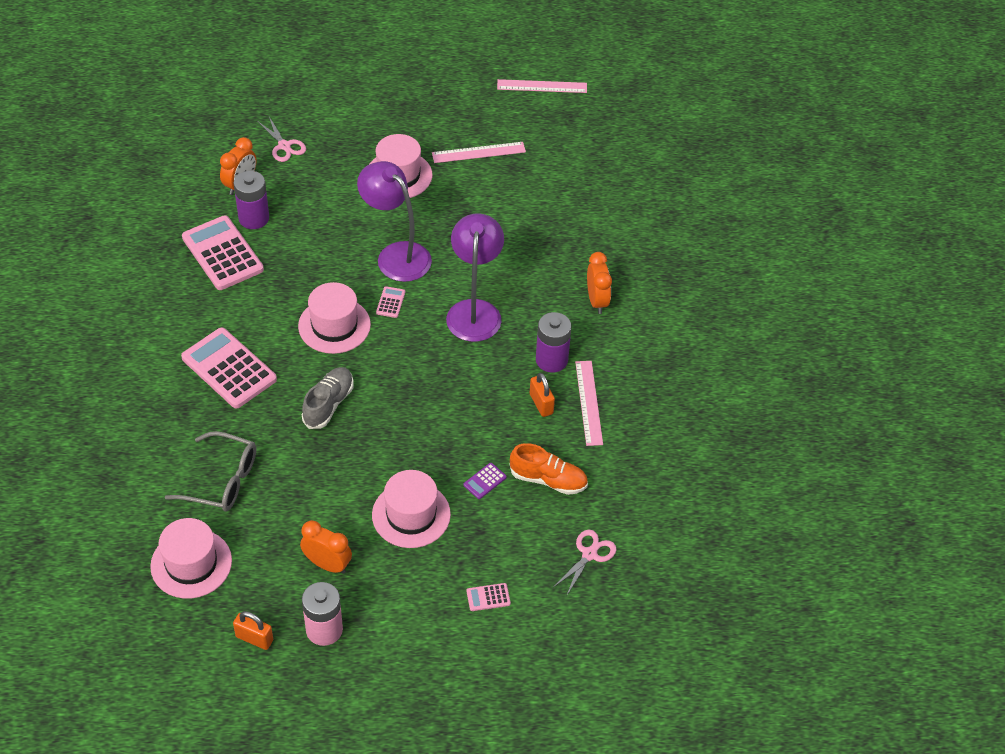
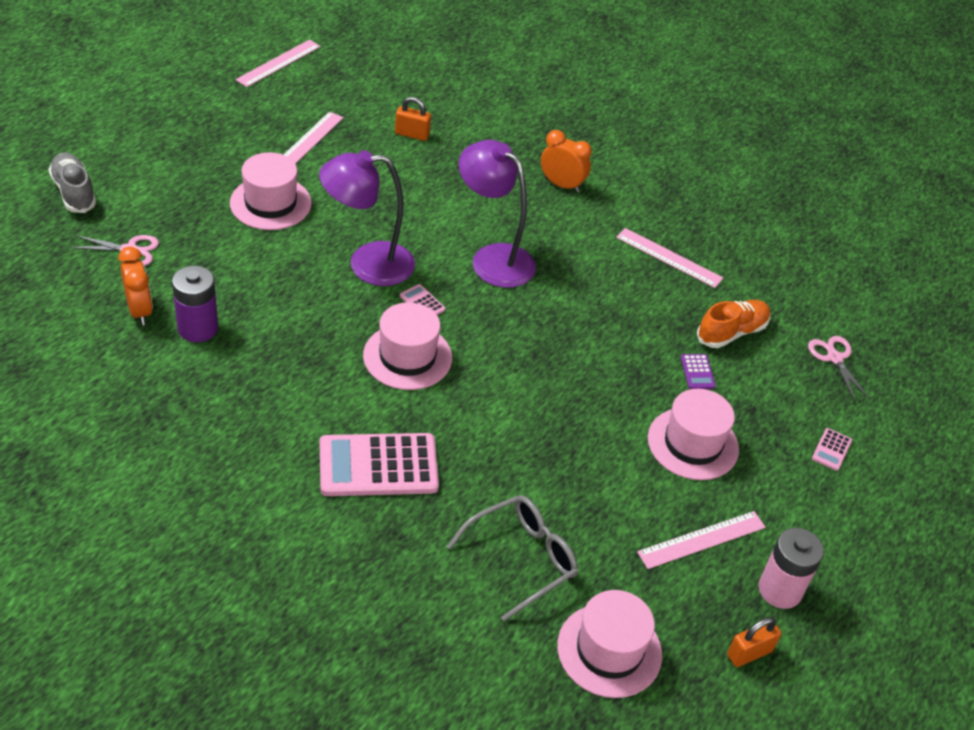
camera: 55 degrees left, 5 degrees down
pink calculator [182,215,264,290] -> none
orange clock [300,520,352,574] -> pink ruler [637,511,766,569]
grey shoe [302,367,354,429] -> grey shoe moved to [48,152,96,213]
orange padlock [530,373,555,417] -> orange padlock moved to [395,97,431,141]
purple battery [536,312,572,372] -> none

